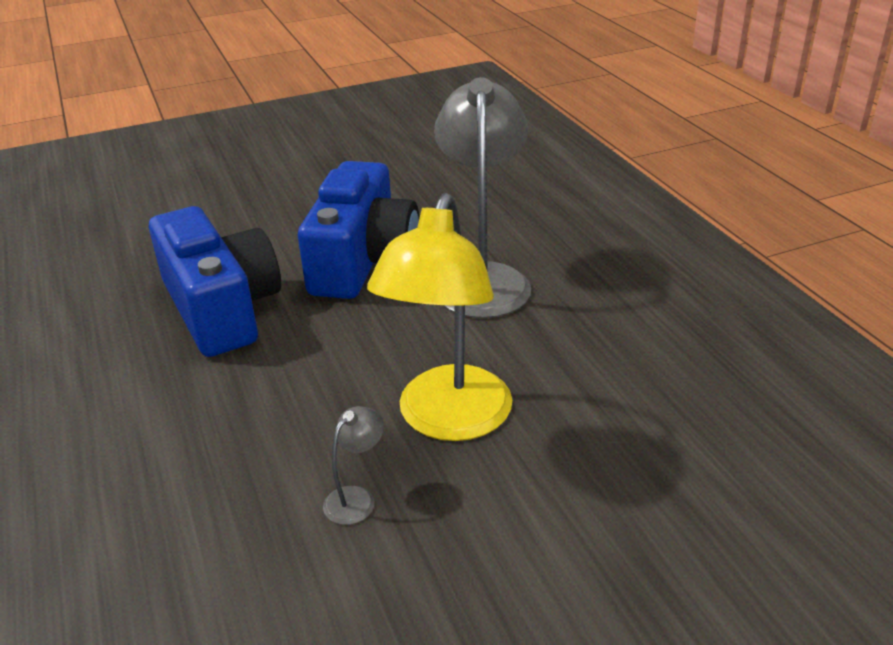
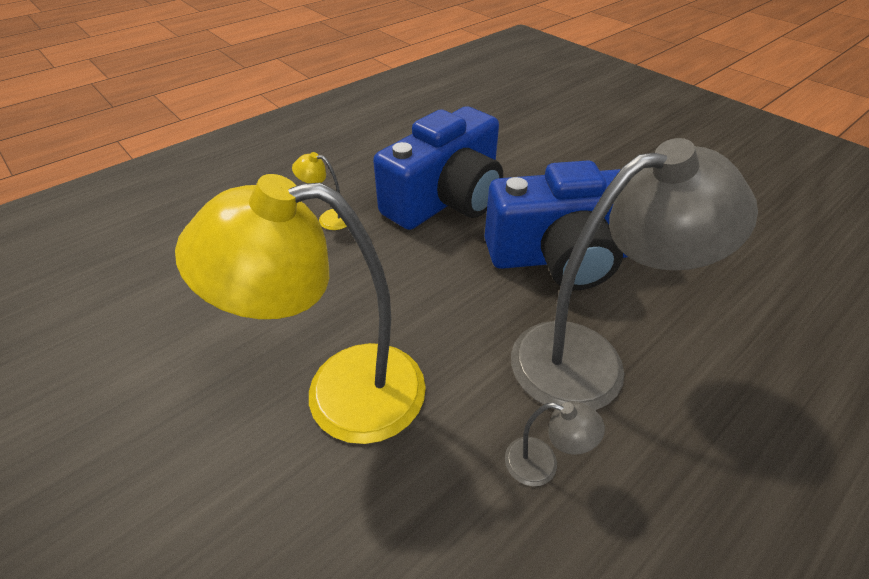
camera: 70 degrees right, 10 degrees up
grey lamp [323,406,384,525] -> grey lamp moved to [505,401,605,486]
none -> yellow lamp [292,152,347,230]

